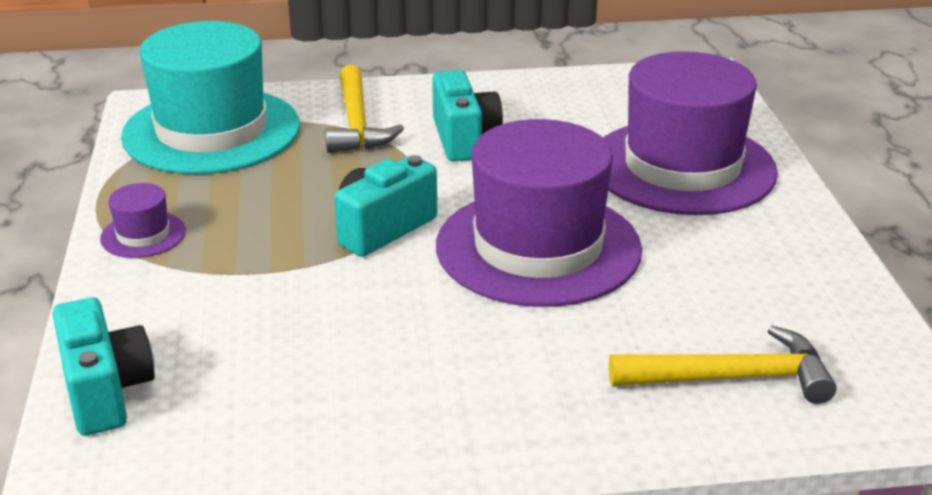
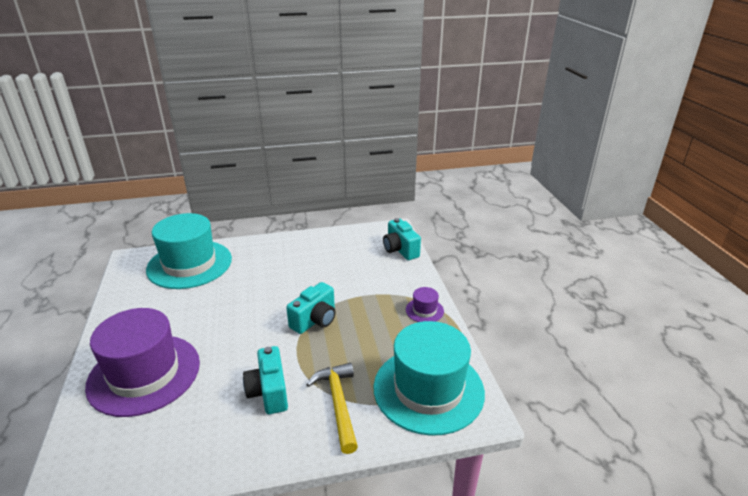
camera: 175 degrees right, 0 degrees up
purple hat [436,119,642,307] -> none
yellow hammer [609,325,837,404] -> turquoise hat [146,213,232,289]

